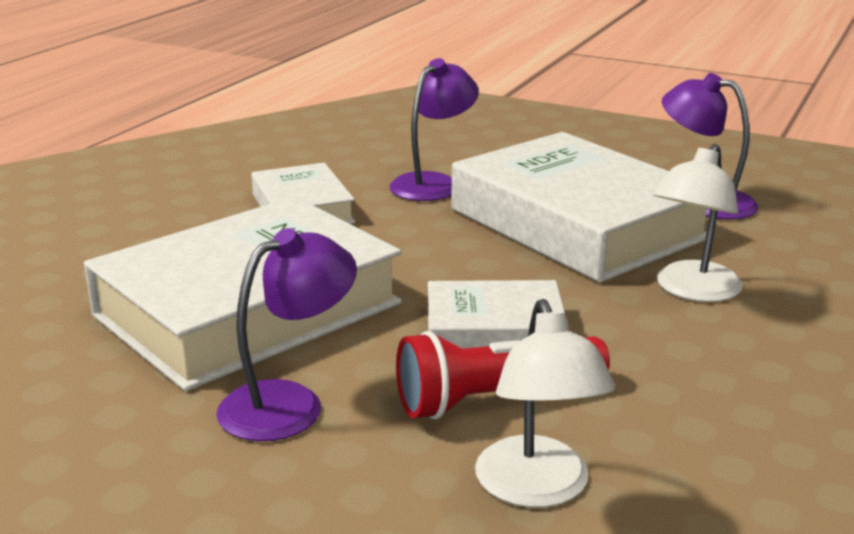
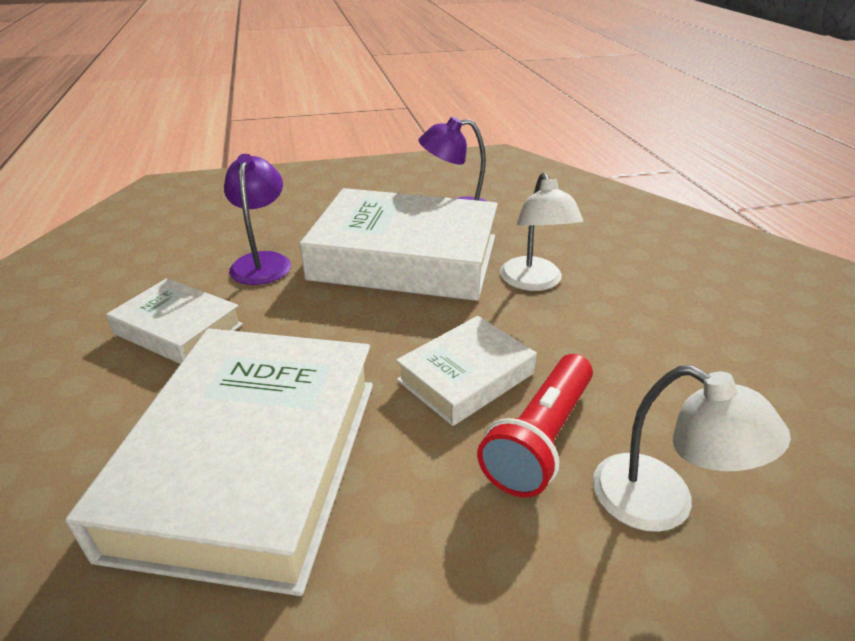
camera: 40 degrees left, 10 degrees up
purple lamp [216,228,357,441] -> none

